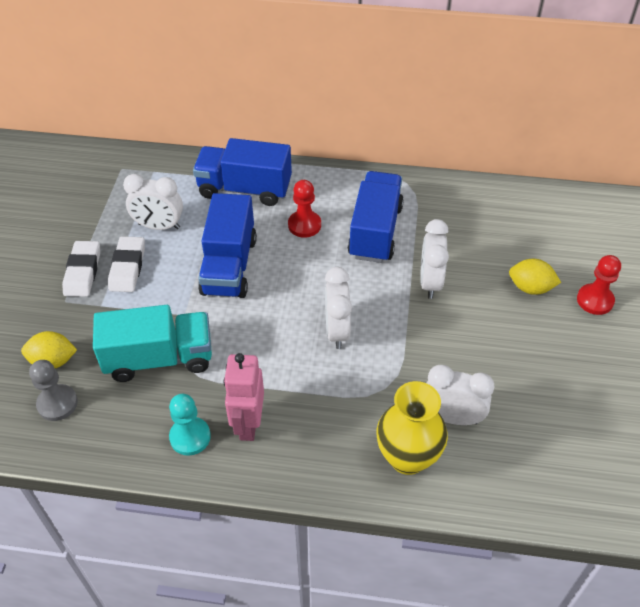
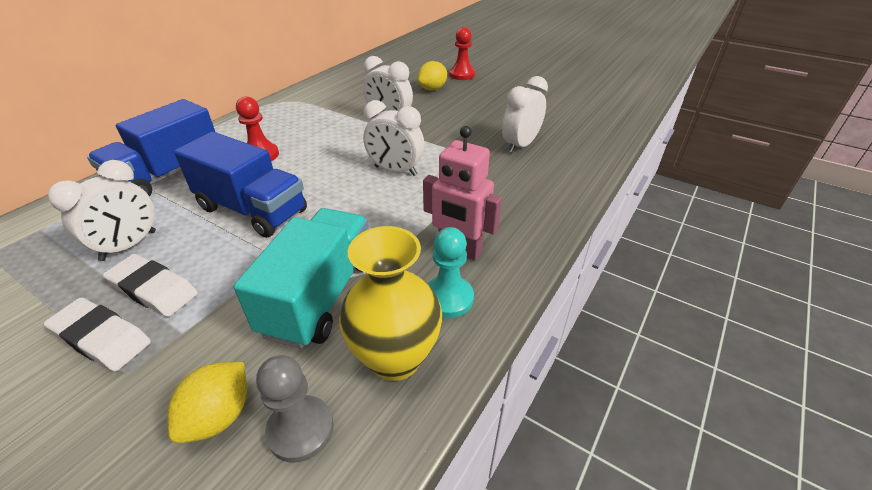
camera: 65 degrees left, 10 degrees down
blue truck [348,171,404,263] -> none
yellow vase [377,381,448,475] -> yellow vase moved to [339,226,442,381]

